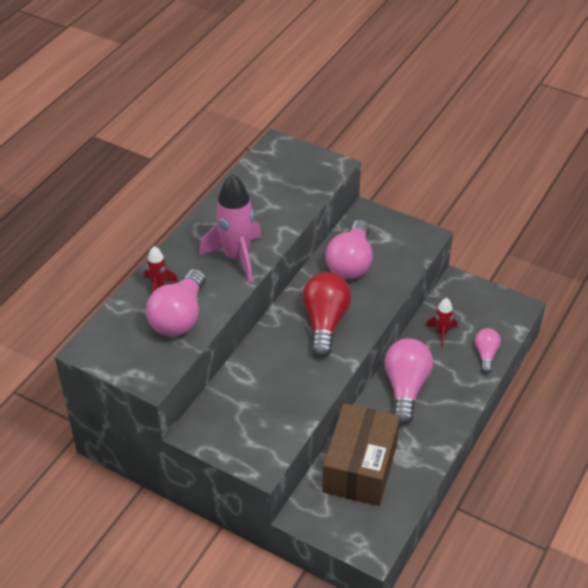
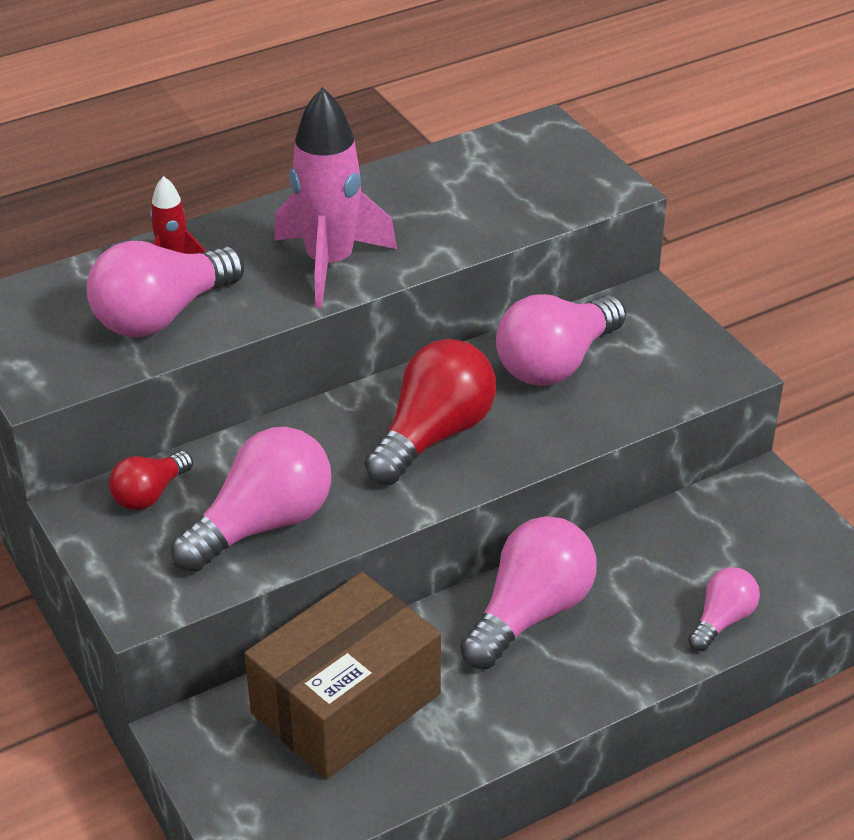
camera: 30 degrees right, 5 degrees down
red rocket [426,298,458,347] -> none
none -> red light bulb [109,451,193,510]
none -> pink light bulb [171,427,331,572]

